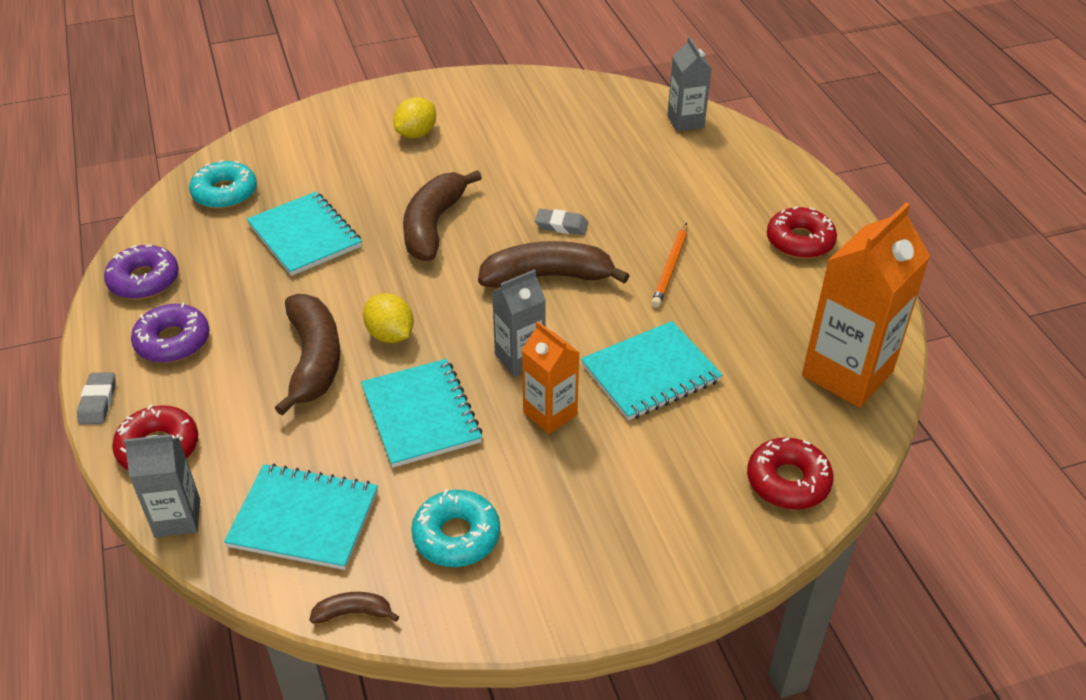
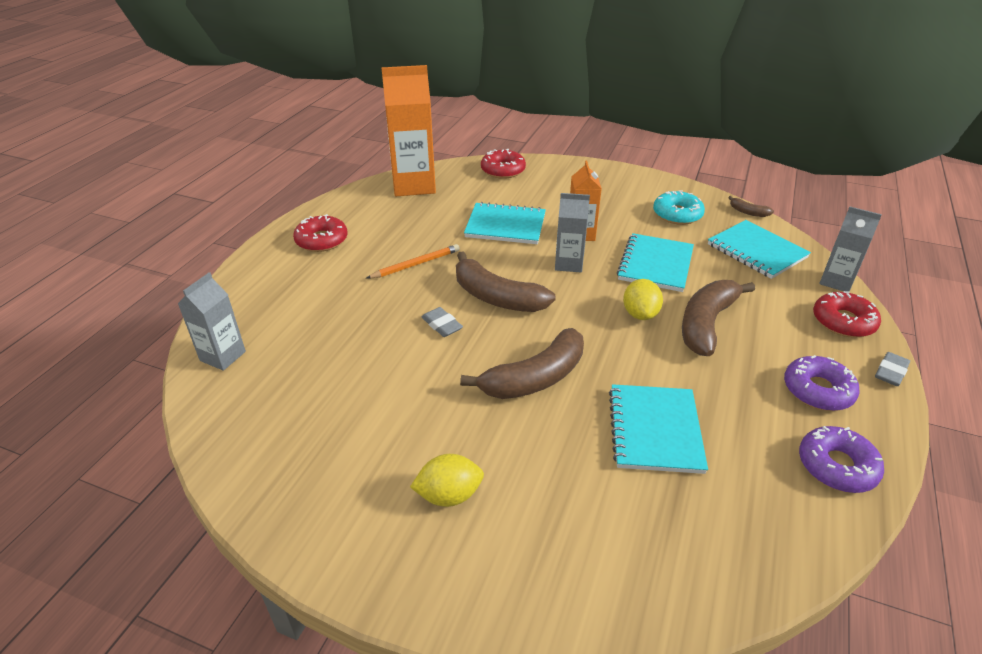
camera: 140 degrees left, 5 degrees down
turquoise donut [189,160,257,209] -> none

